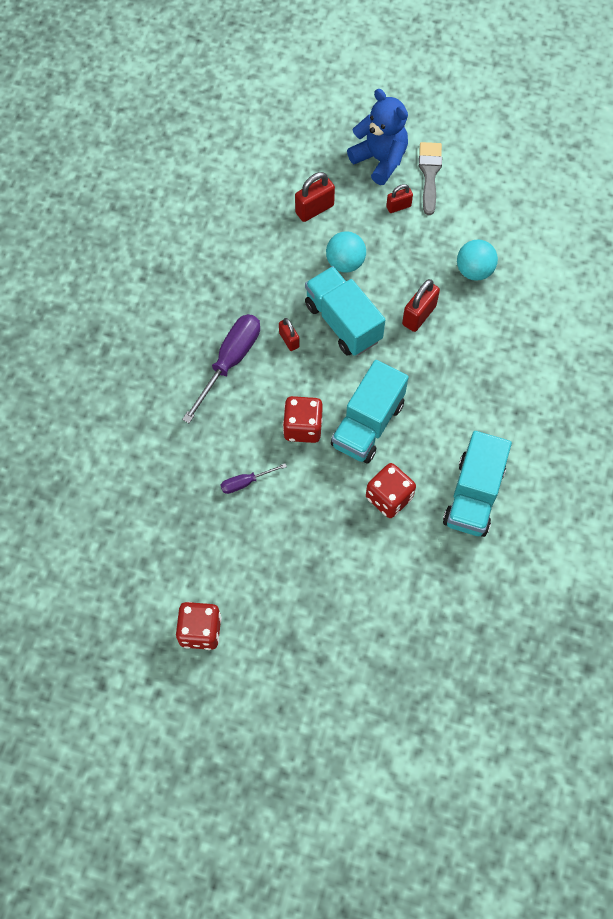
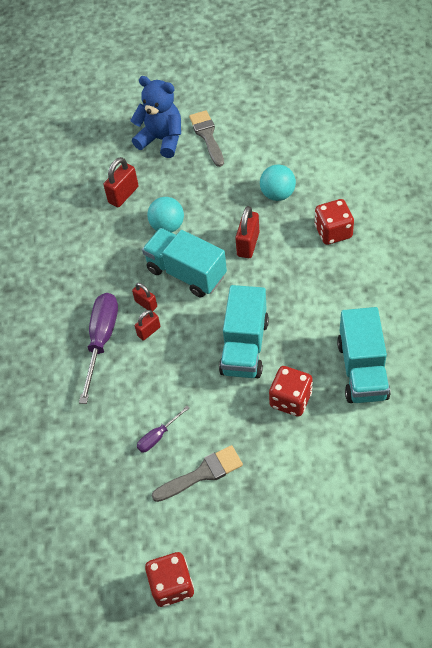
camera: 15 degrees left, 10 degrees down
red dice [283,396,323,443] -> red dice moved to [315,199,354,245]
red padlock [386,184,413,213] -> red padlock moved to [135,310,160,341]
none -> grey brush [152,445,243,502]

